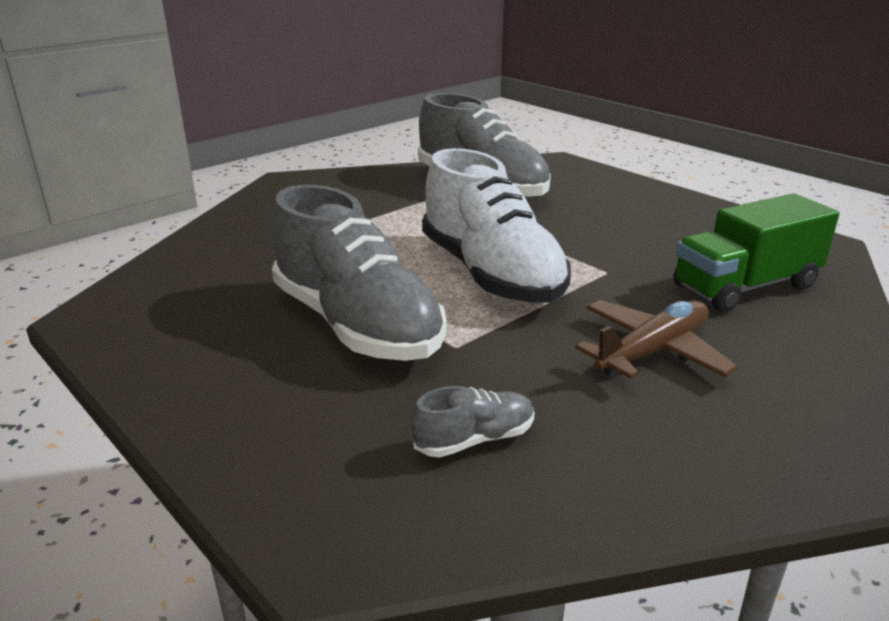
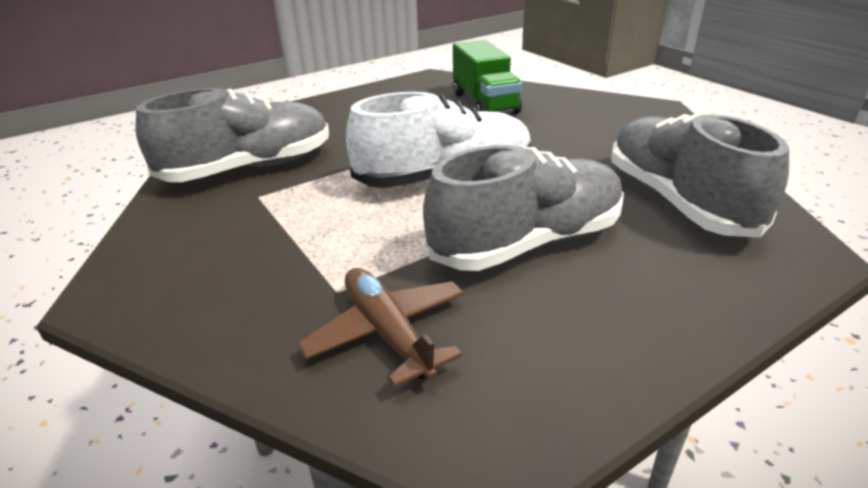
camera: 80 degrees left, 5 degrees up
grey shoe [411,386,535,457] -> grey shoe [611,112,789,238], size x2.34
brown plane [575,300,738,379] -> brown plane moved to [298,268,464,388]

